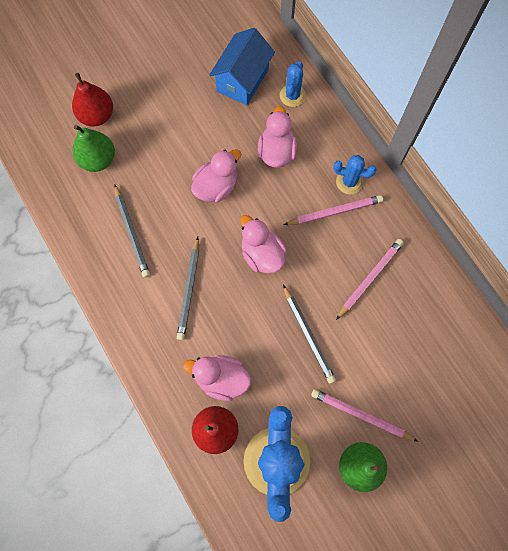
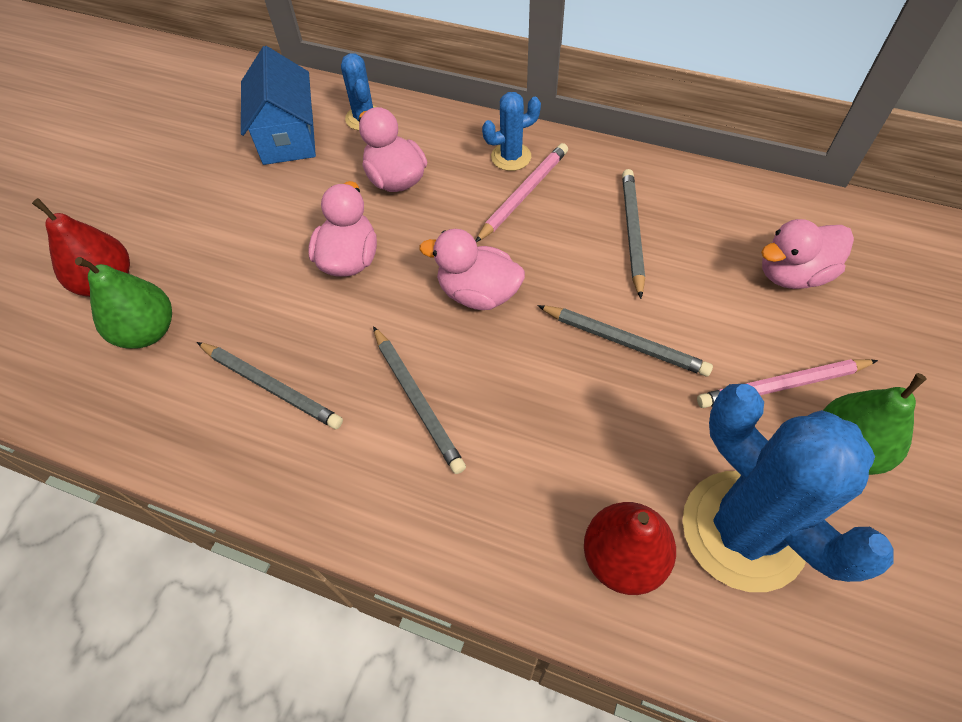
camera: 35 degrees left, 15 degrees down
pink duck [183,355,251,401] -> pink duck moved to [761,219,854,289]
pink pencil [336,239,404,320] -> grey pencil [622,169,645,299]

